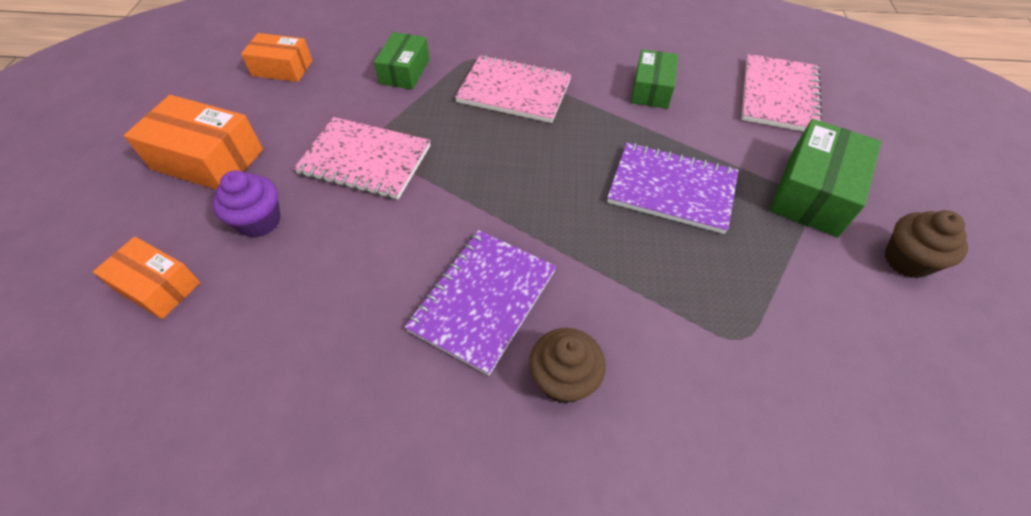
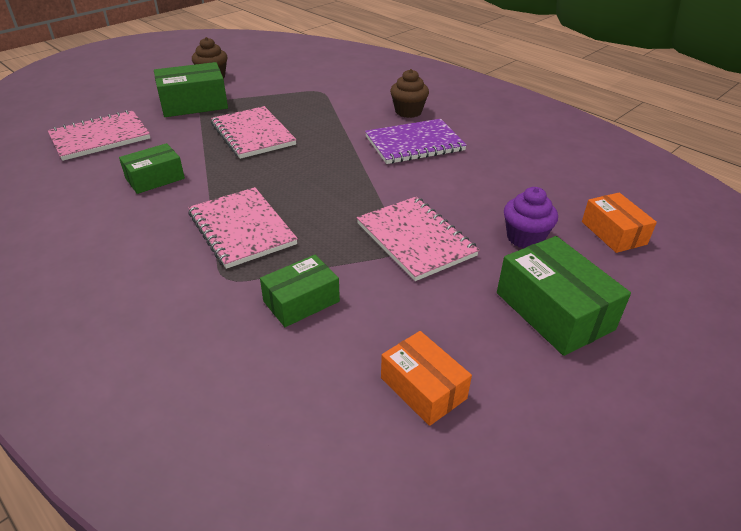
camera: 140 degrees left, 15 degrees down
orange box [124,95,263,190] -> green box [497,236,631,356]
purple notebook [607,143,738,234] -> pink notebook [211,106,297,159]

